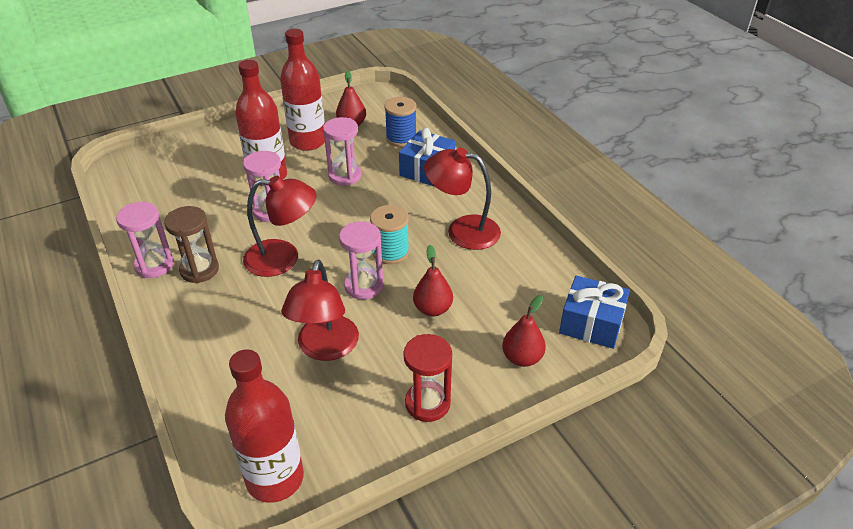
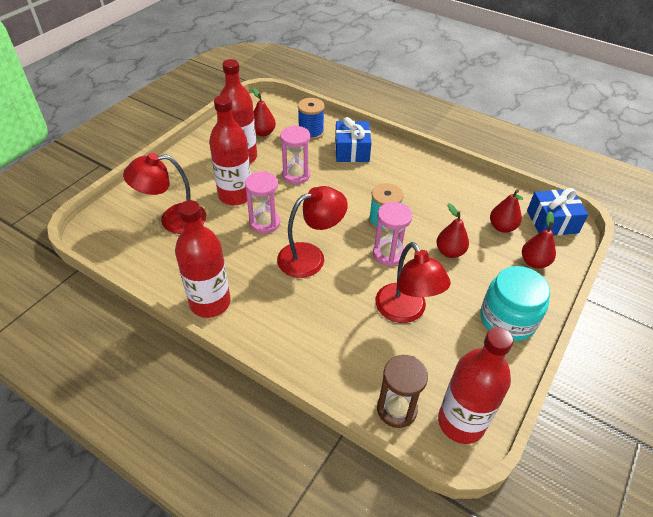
camera: 30 degrees left, 5 degrees up
pink hourglass [116,202,174,278] -> red bottle [175,200,231,318]
brown hourglass [164,206,219,283] -> brown hourglass moved to [377,355,428,428]
red hourglass [404,334,452,422] -> turquoise jar [481,266,550,341]
red lamp [424,148,501,250] -> red lamp moved to [123,153,206,234]
none -> red pear [490,190,523,233]

